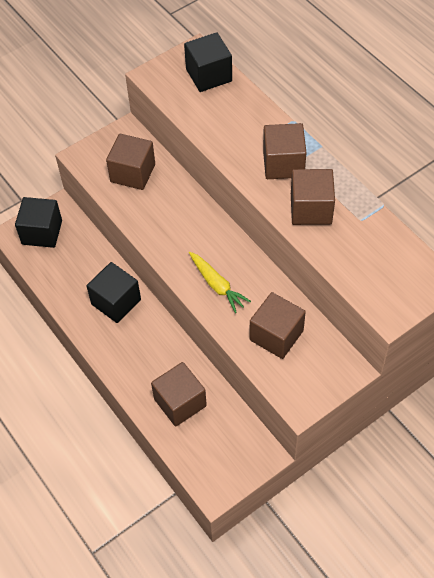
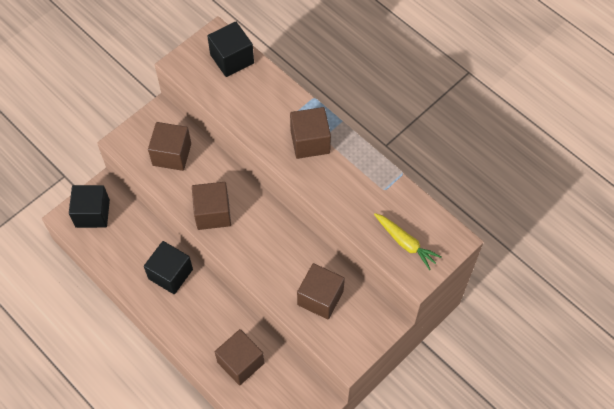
camera: 10 degrees left, 5 degrees up
yellow carrot [189,252,251,313] -> yellow carrot moved to [374,213,442,270]
brown cube [291,169,335,225] -> brown cube moved to [192,182,231,230]

